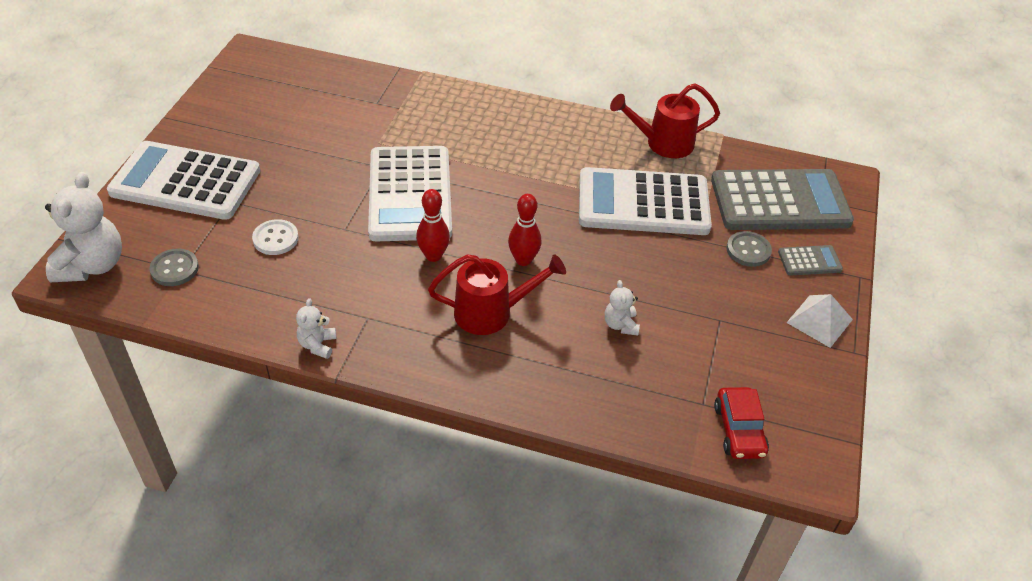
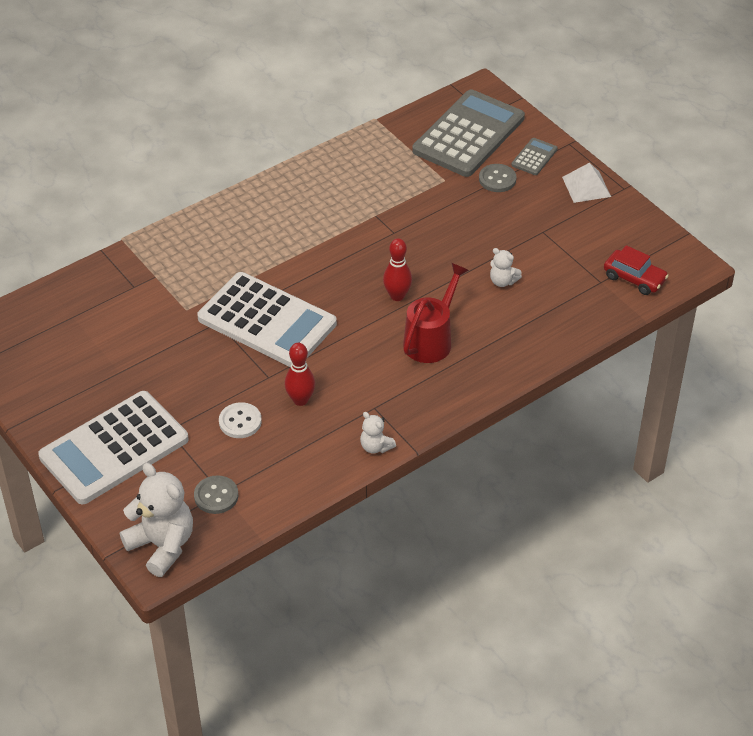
camera: 50 degrees left, 0 degrees up
red bowling pin [416,189,450,262] -> red bowling pin moved to [285,343,315,406]
white calculator [579,167,712,235] -> none
red watering can [610,83,720,158] -> none

